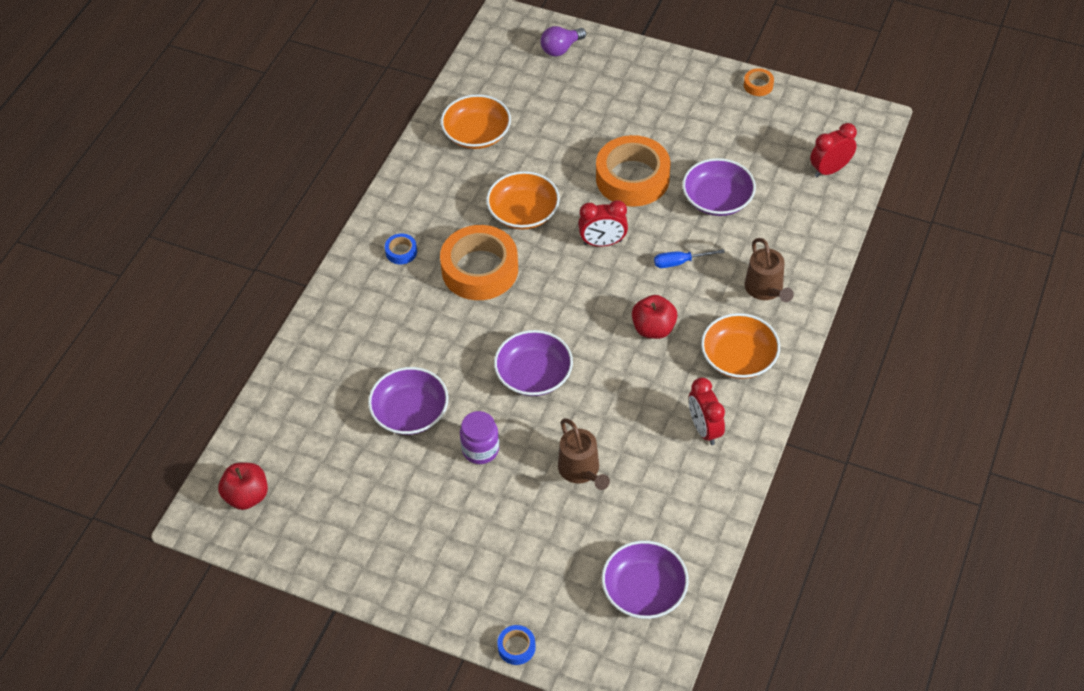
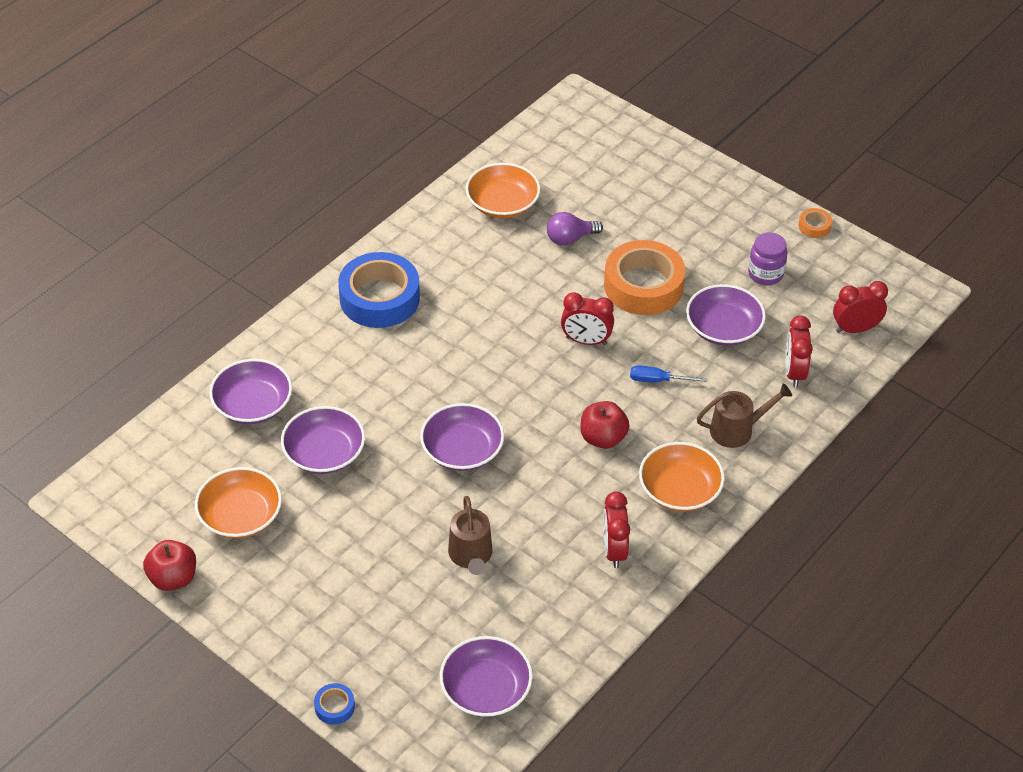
camera: 15 degrees right, 5 degrees down
red apple [218,463,268,510] -> red apple moved to [143,540,196,591]
blue tape [385,233,417,264] -> blue tape [338,252,420,328], size x2.40
orange tape [440,225,518,300] -> none
purple jar [460,411,499,464] -> purple jar moved to [748,232,787,285]
orange bowl [486,171,560,229] -> orange bowl moved to [195,467,282,538]
purple light bulb [541,26,586,56] -> purple light bulb moved to [547,212,603,245]
brown watering can [745,238,794,302] -> brown watering can turned 105 degrees counterclockwise [697,383,792,448]
none -> purple bowl [209,359,292,424]
none -> red clock [785,316,813,387]

